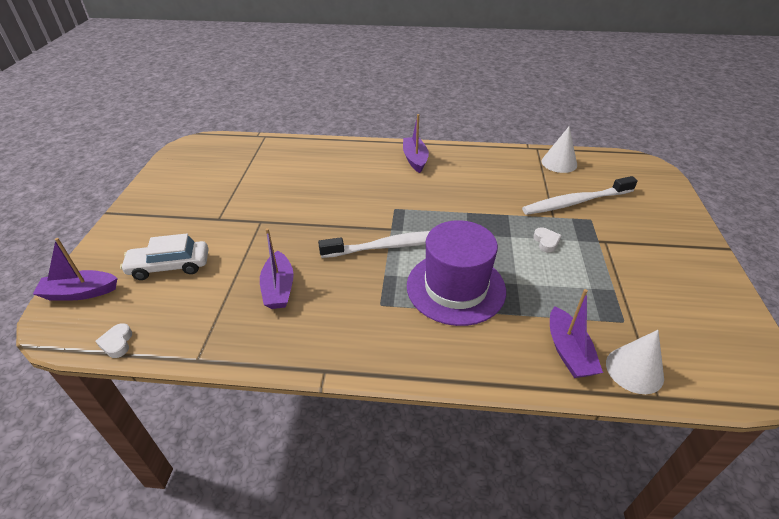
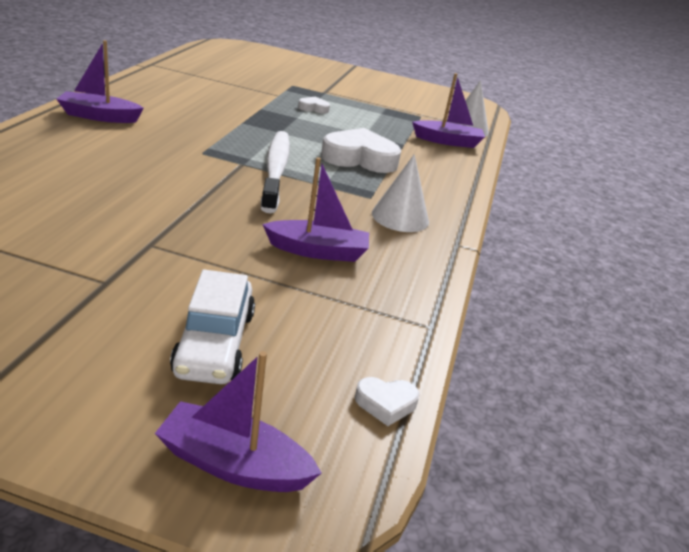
camera: 85 degrees left, 10 degrees down
purple boat [33,238,117,301] -> purple boat turned 105 degrees clockwise [155,351,322,492]
purple hat [407,220,506,326] -> white heart [321,128,401,173]
white toothbrush [522,176,638,215] -> none
white cone [542,126,577,173] -> white cone moved to [372,154,429,232]

